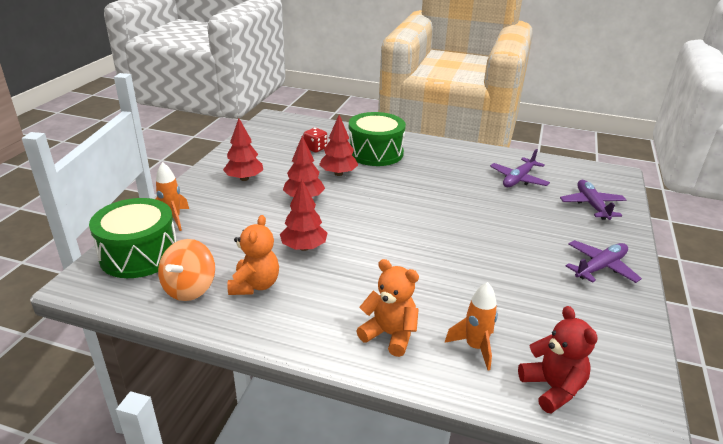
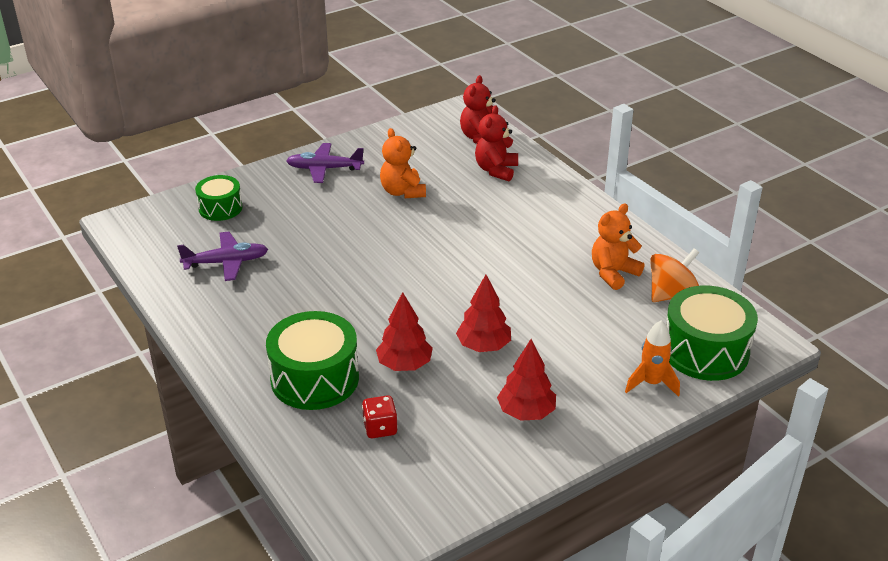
camera: 140 degrees left, 5 degrees up
red tree [280,180,327,251] -> none
orange teddy bear [356,259,419,357] -> orange teddy bear moved to [380,128,426,198]
orange rocket [445,282,498,370] -> red teddy bear [475,105,518,181]
purple plane [560,180,626,220] -> green drum [195,175,243,221]

